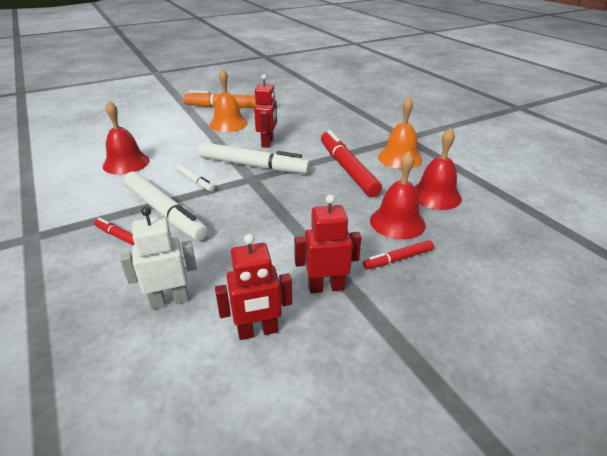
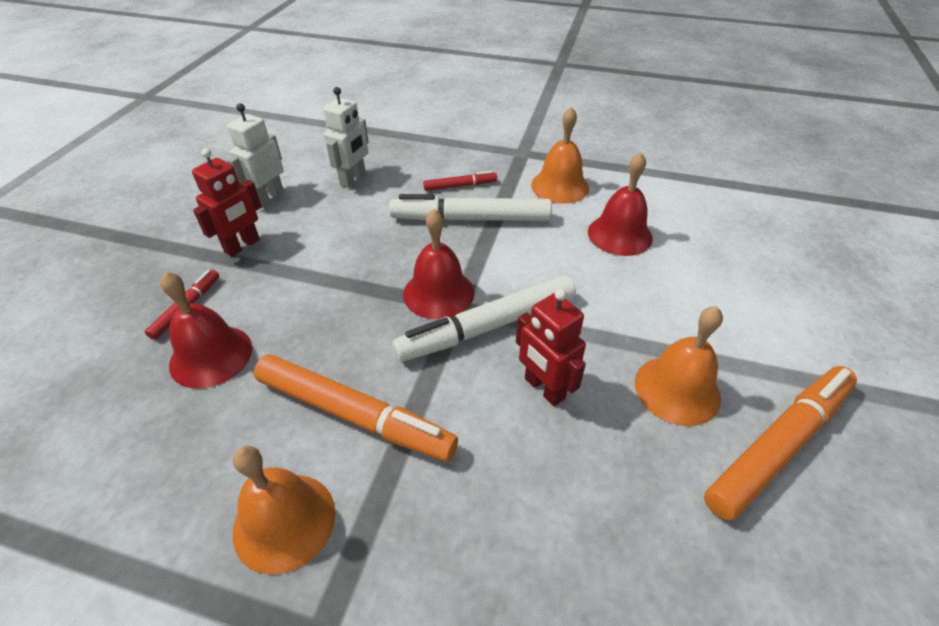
camera: 135 degrees right, 10 degrees up
white marker [175,163,215,192] -> none
red robot [215,234,292,340] -> white robot [226,103,284,207]
red marker [321,130,382,197] -> orange marker [254,354,458,461]
red bell [414,128,462,210] -> red bell moved to [403,209,475,320]
none -> orange bell [531,107,589,204]

